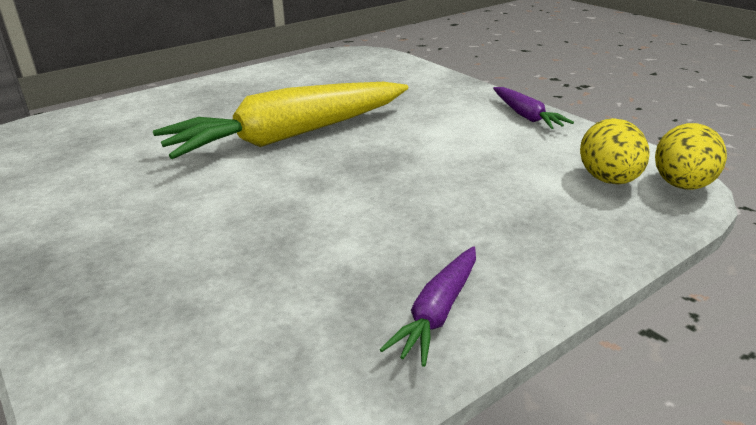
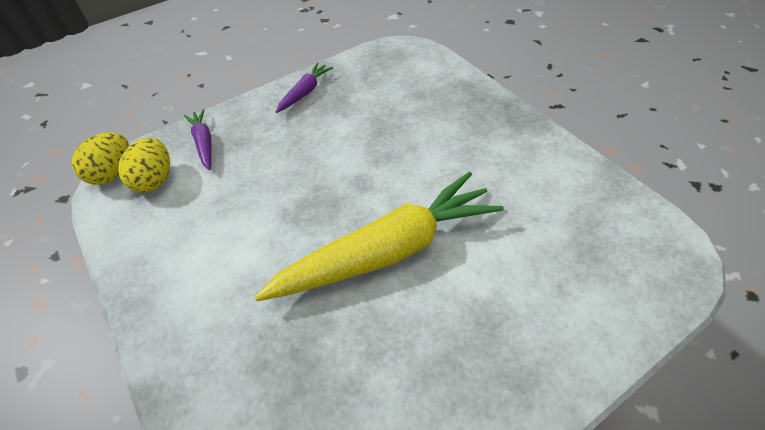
camera: 175 degrees left, 20 degrees up
purple carrot [493,87,574,129] -> purple carrot moved to [184,109,211,170]

